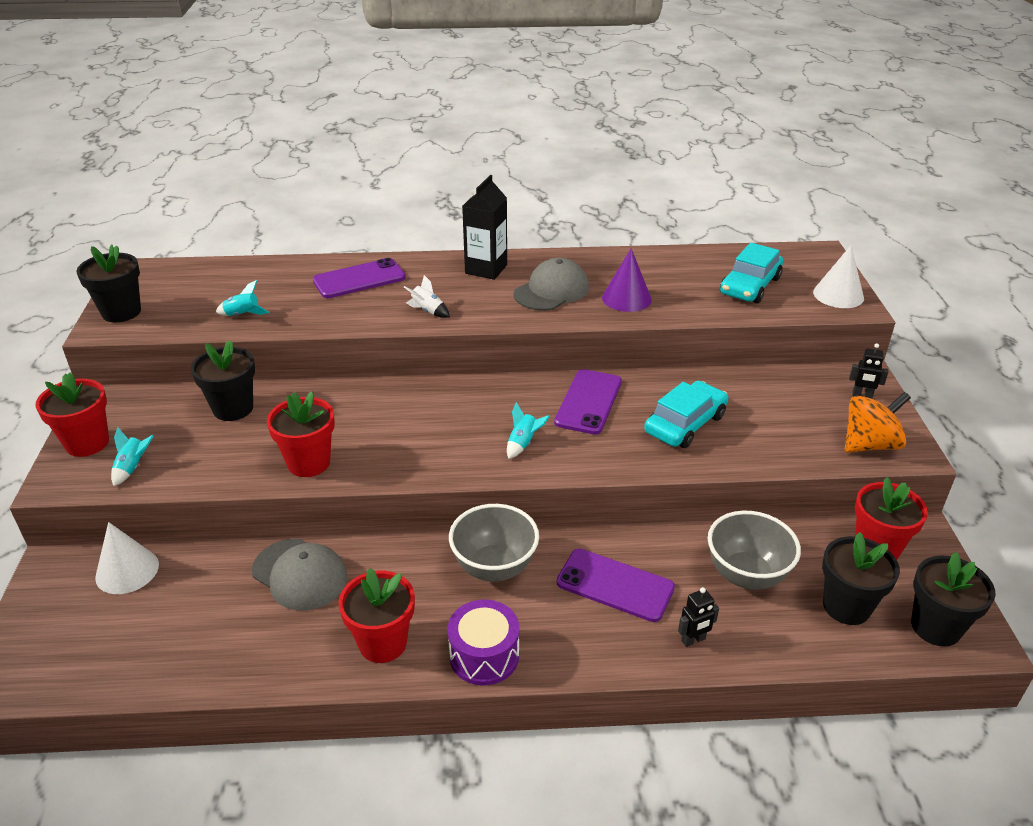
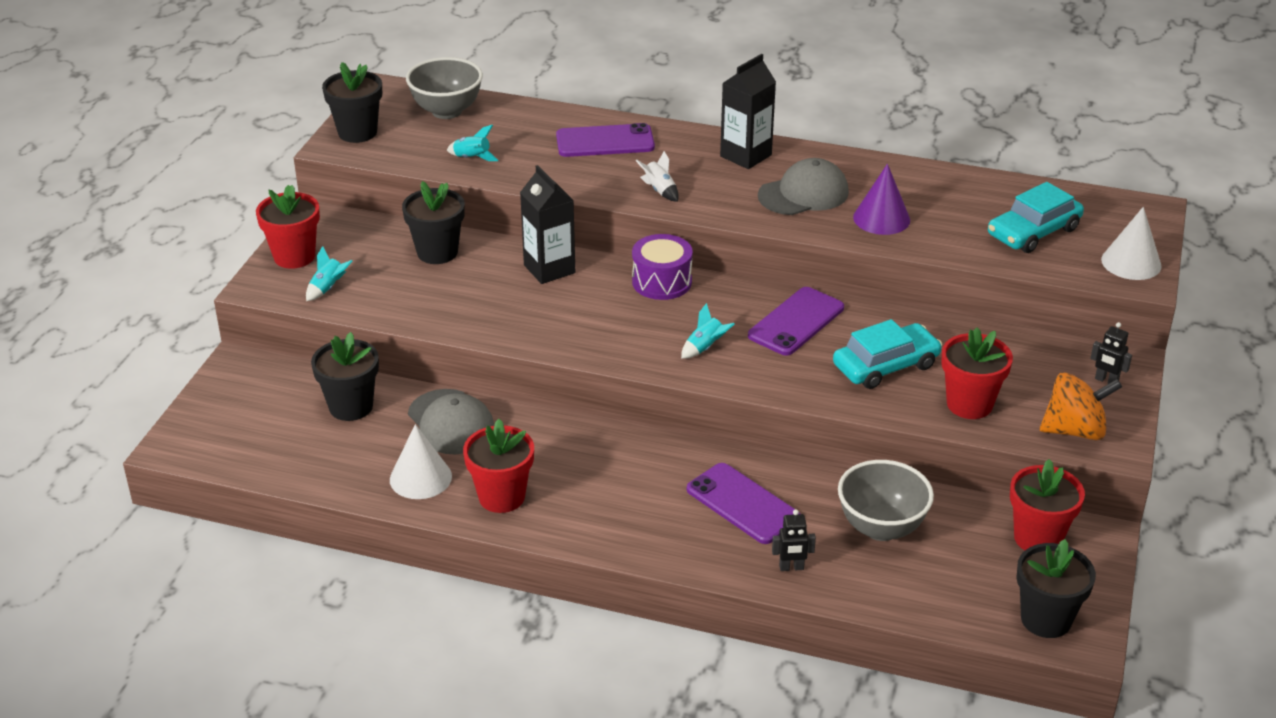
camera: 20 degrees right, 0 degrees up
white cone [95,522,159,594] -> white cone moved to [390,424,452,499]
red flower pot [267,392,335,477] -> red flower pot moved to [941,327,1013,419]
purple drum [448,600,519,685] -> purple drum moved to [632,234,693,300]
grey bowl [449,504,539,582] -> grey bowl moved to [406,57,483,119]
black flower pot [822,532,900,625] -> black flower pot moved to [311,332,379,421]
none -> black carton [520,165,575,284]

